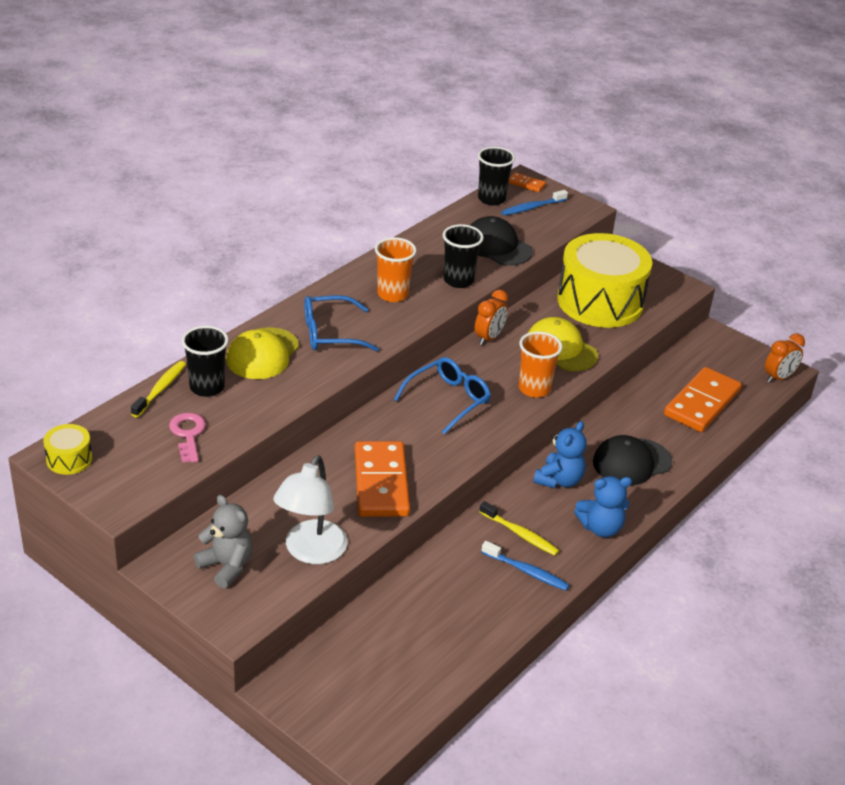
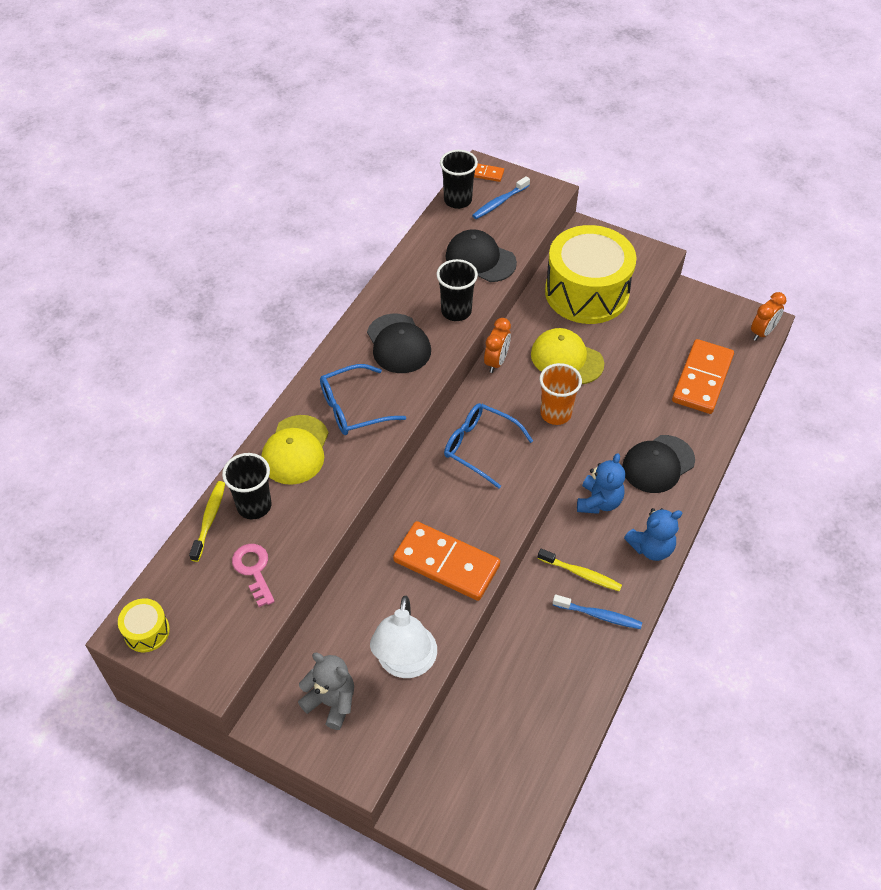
camera: 10 degrees left, 15 degrees up
orange domino [355,441,410,517] -> orange domino turned 45 degrees counterclockwise [393,521,500,601]
orange cup [375,237,417,302] -> black cap [367,314,431,373]
blue glasses [394,357,491,435] -> blue glasses turned 90 degrees counterclockwise [444,403,533,489]

